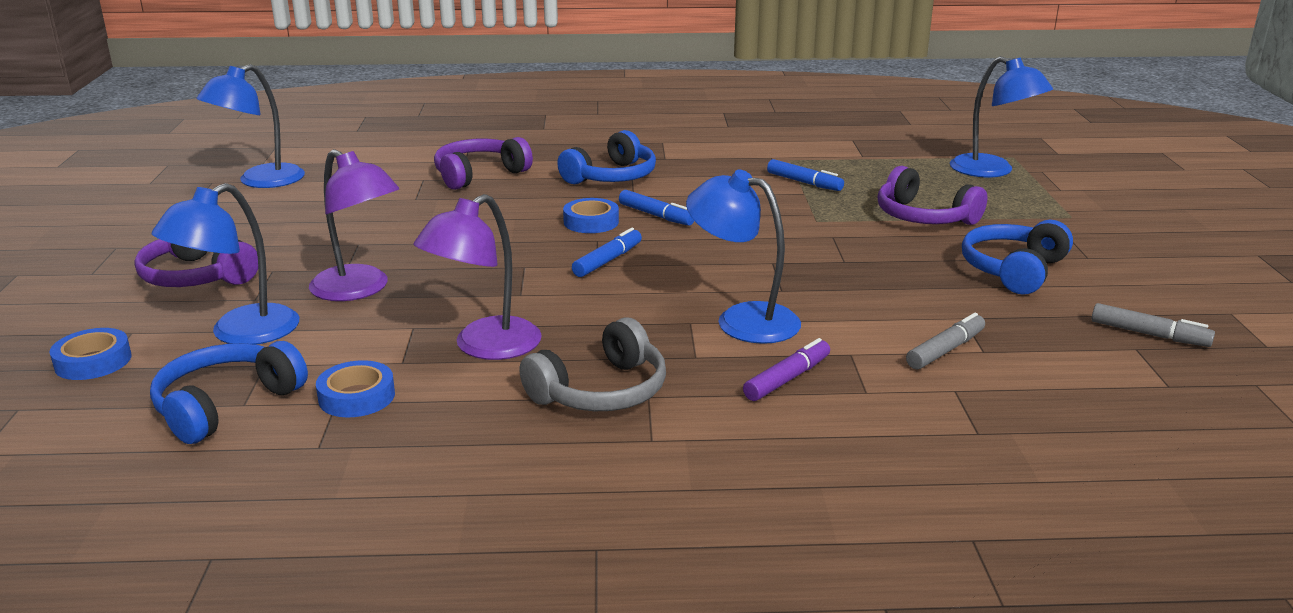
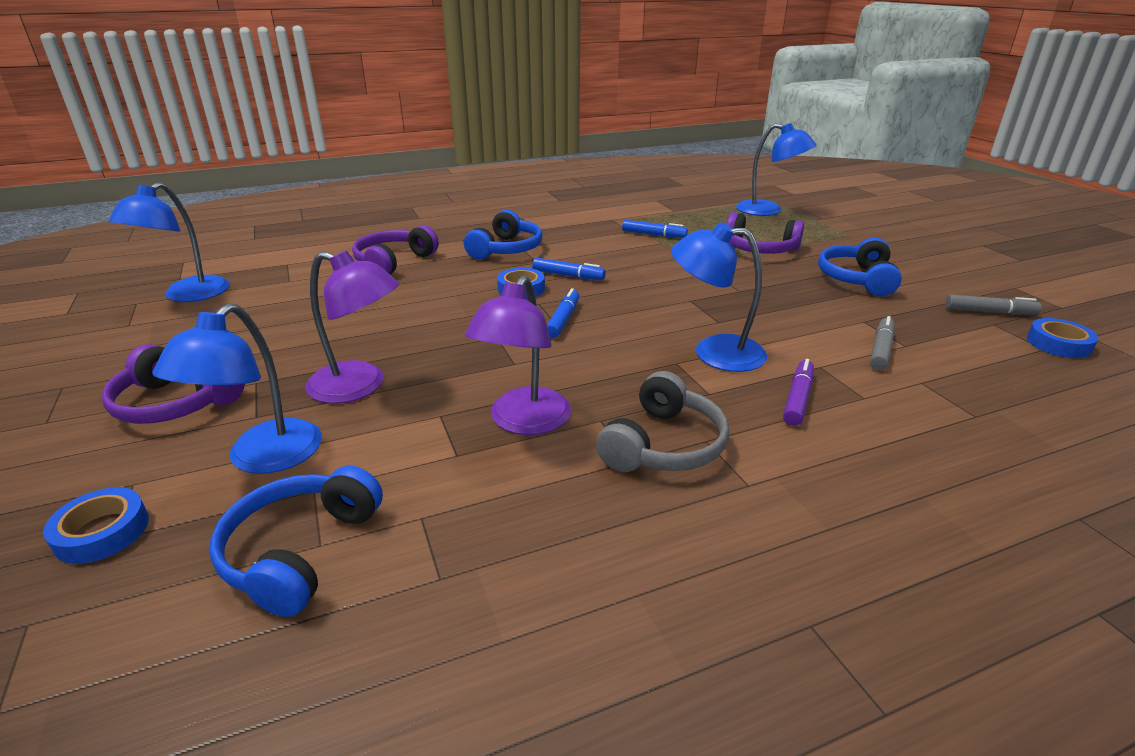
camera: 20 degrees left, 5 degrees up
blue tape [316,360,395,417] -> blue tape moved to [1027,318,1098,358]

